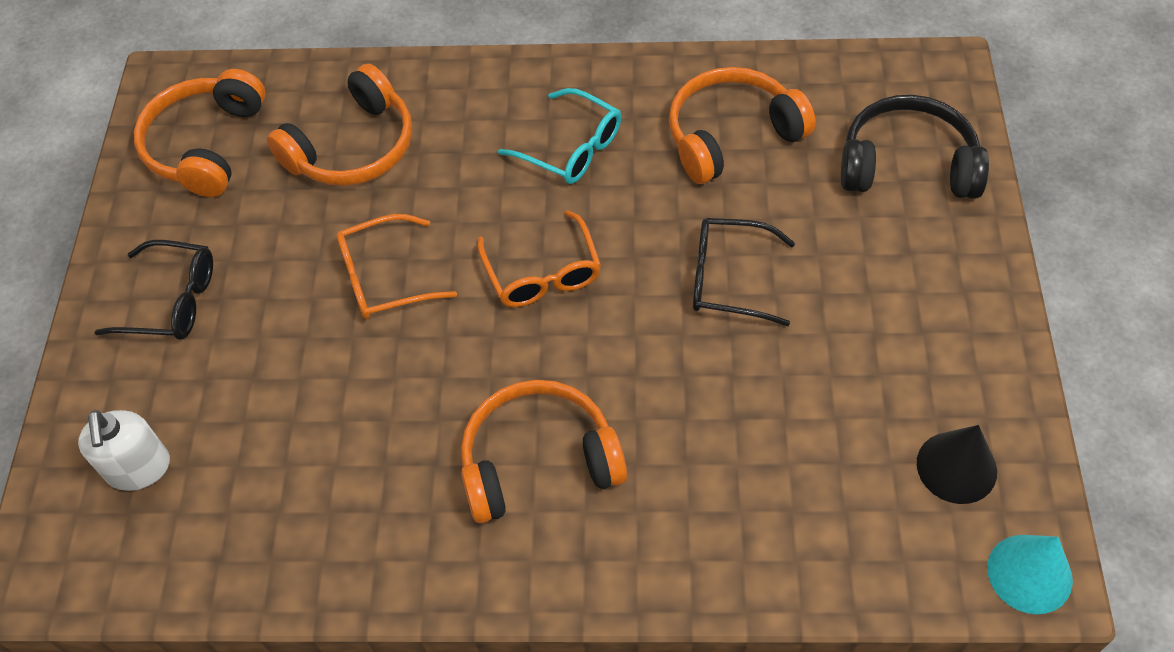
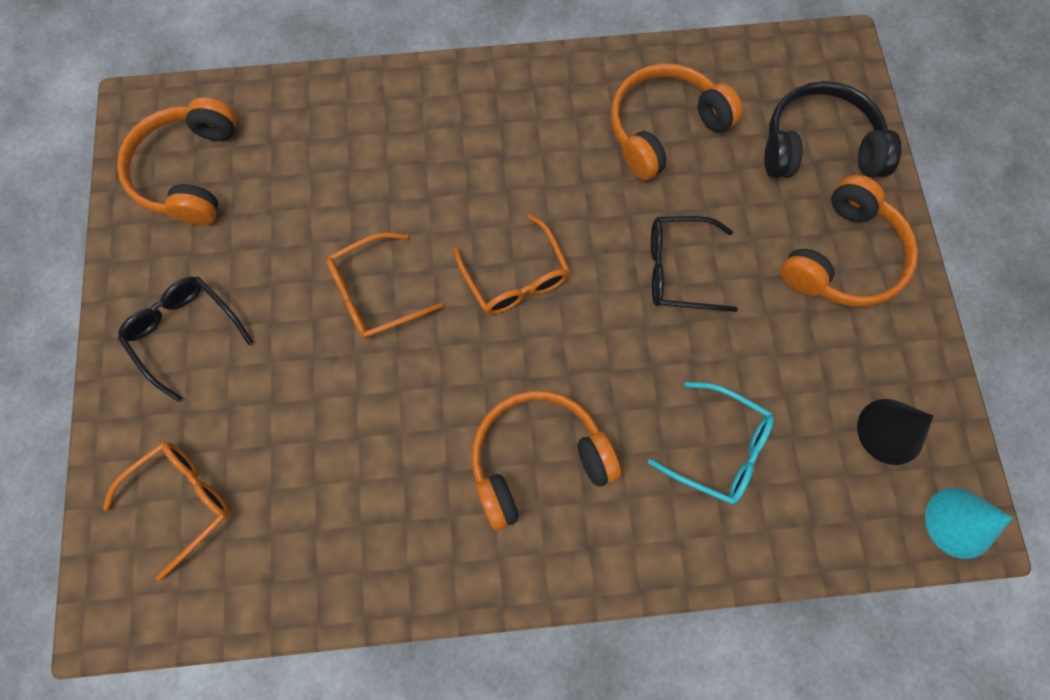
camera: 10 degrees left, 15 degrees up
white soap dispenser [78,410,170,491] -> orange glasses [103,441,230,580]
black glasses [94,240,213,340] -> black glasses turned 135 degrees counterclockwise [118,277,254,402]
orange headphones [267,64,412,186] -> orange headphones moved to [781,175,918,307]
turquoise glasses [498,88,621,184] -> turquoise glasses moved to [648,382,774,505]

